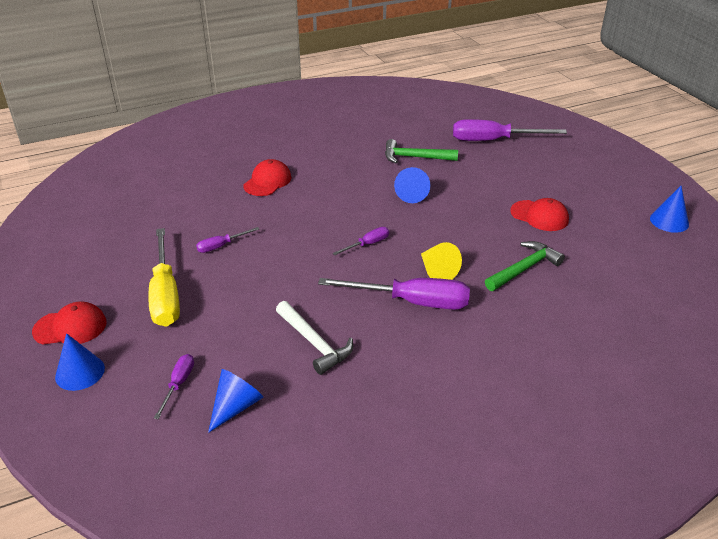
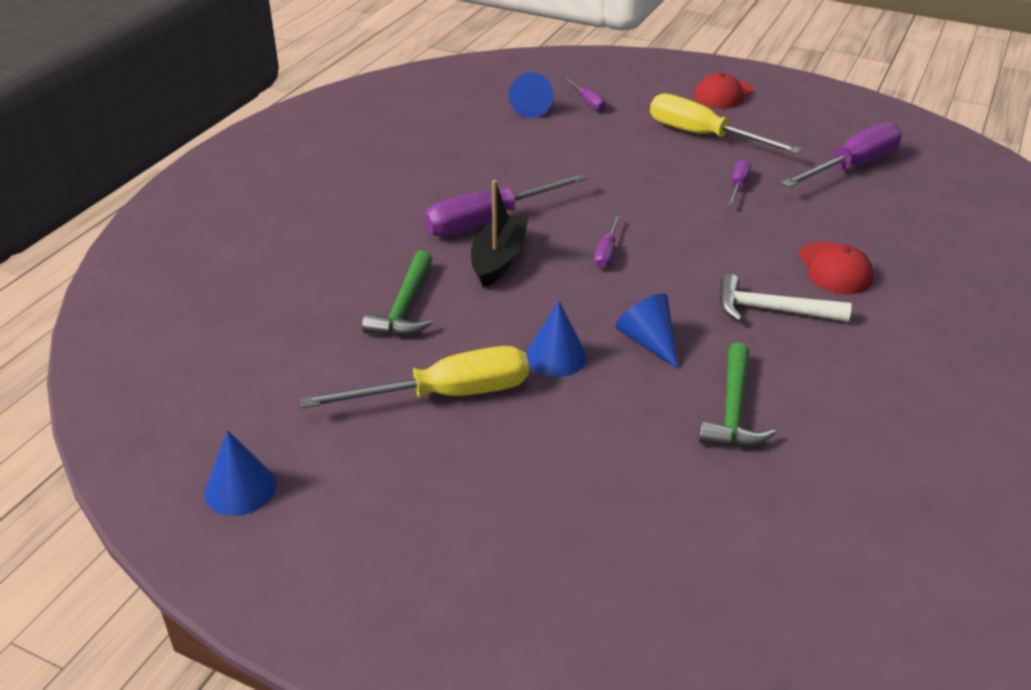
camera: 140 degrees right, 0 degrees up
blue cone [55,333,105,391] -> blue cone moved to [526,300,587,377]
white hammer [276,301,353,375] -> white hammer moved to [719,274,852,322]
green hammer [385,139,458,163] -> green hammer turned 135 degrees clockwise [699,342,776,447]
yellow cone [421,242,462,280] -> black boat [471,180,528,288]
purple screwdriver [453,119,567,141] -> purple screwdriver moved to [781,122,902,188]
red cap [510,198,569,231] -> yellow screwdriver [300,346,529,408]

